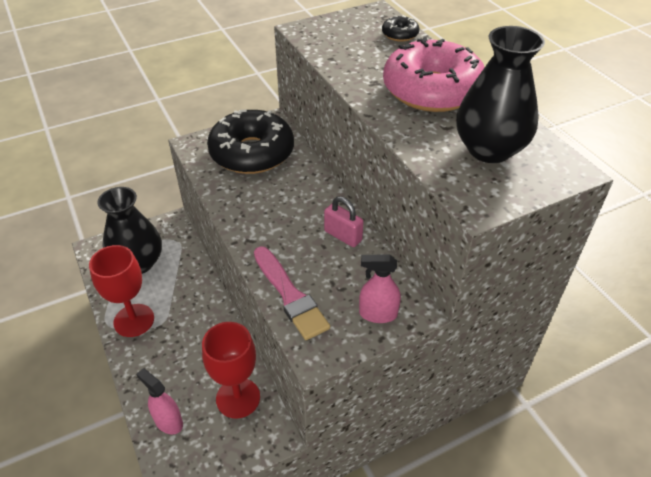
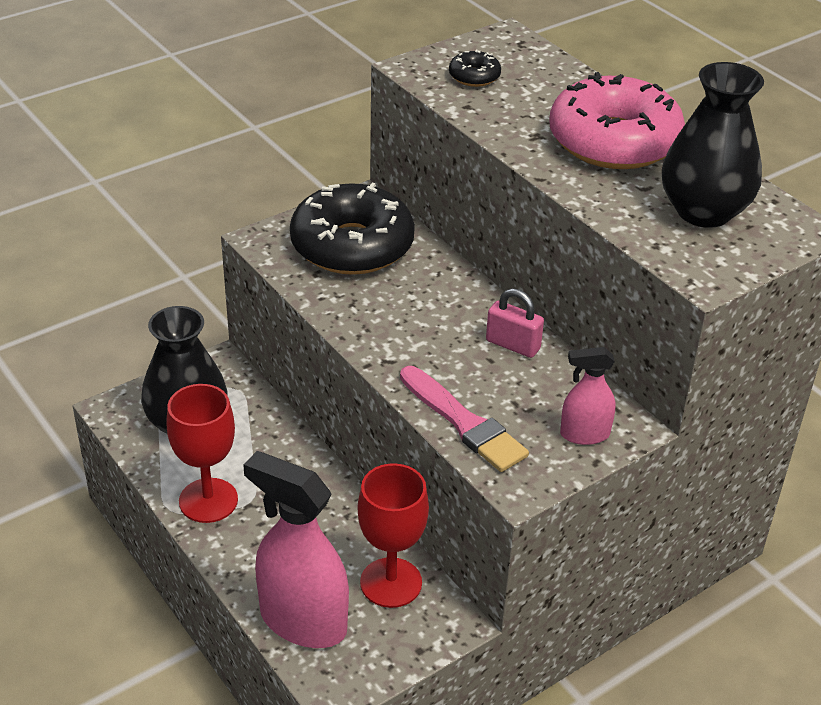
camera: 10 degrees left, 5 degrees down
pink spray bottle [136,369,183,435] -> pink spray bottle [243,451,349,648], size x1.93
black donut [382,15,419,41] -> black donut moved to [449,49,501,87]

